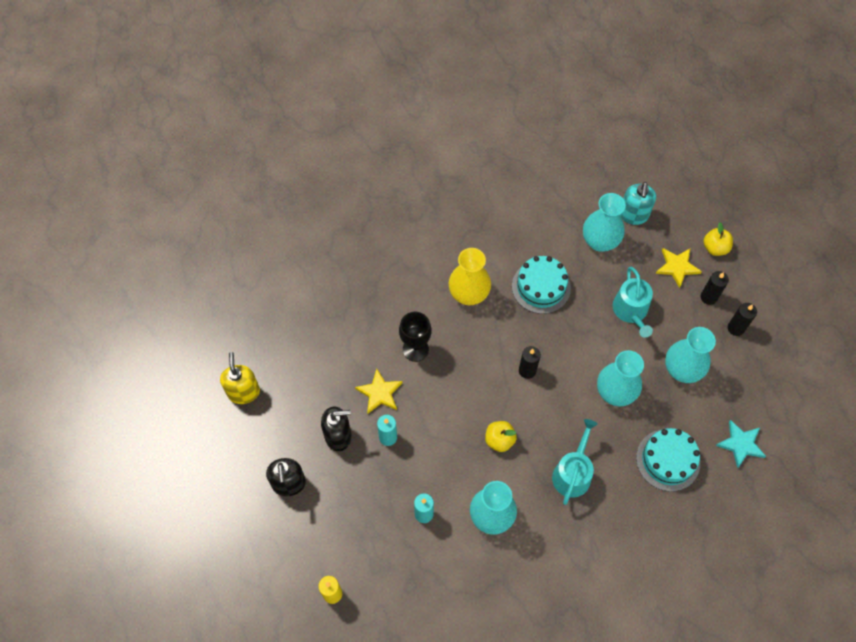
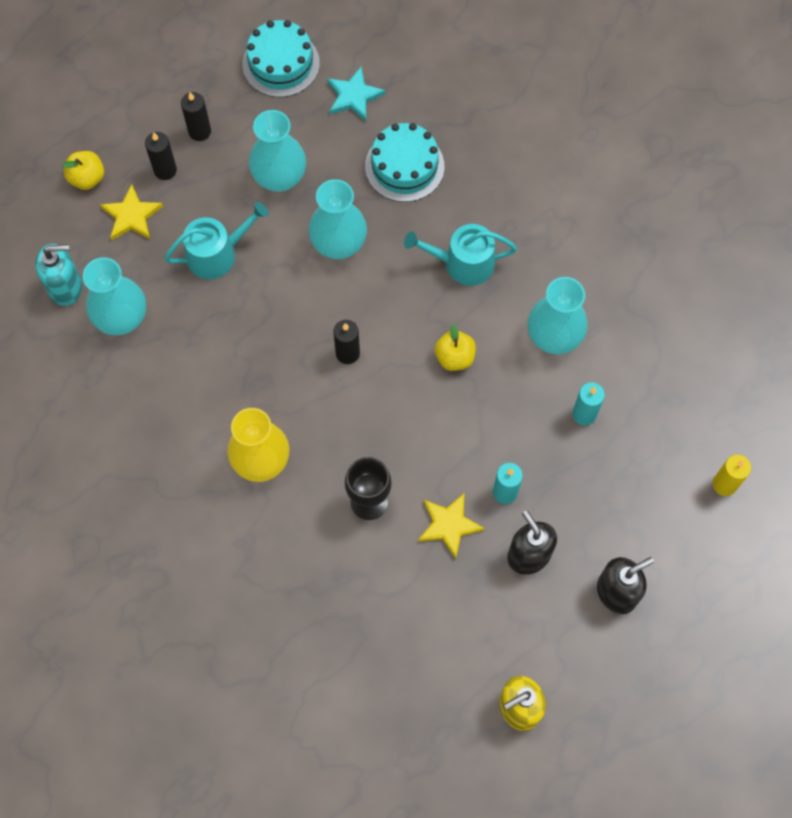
camera: 110 degrees left, 5 degrees up
turquoise cake [512,256,571,314] -> turquoise cake moved to [242,20,320,97]

